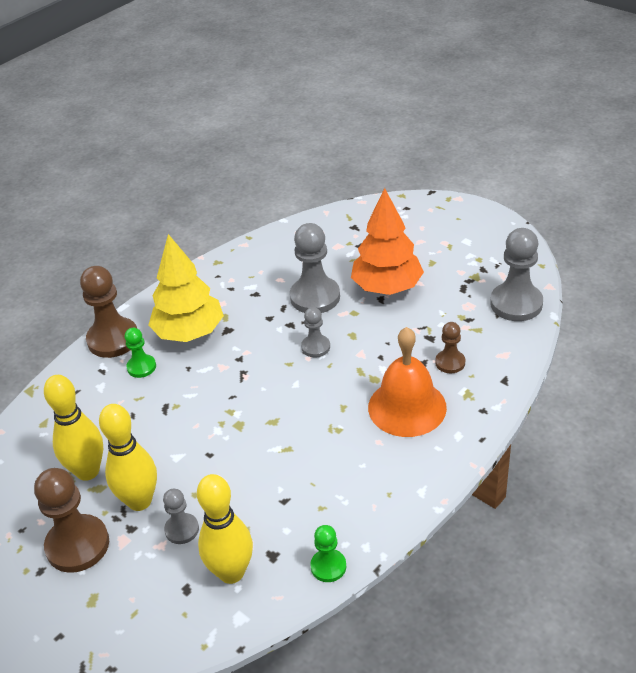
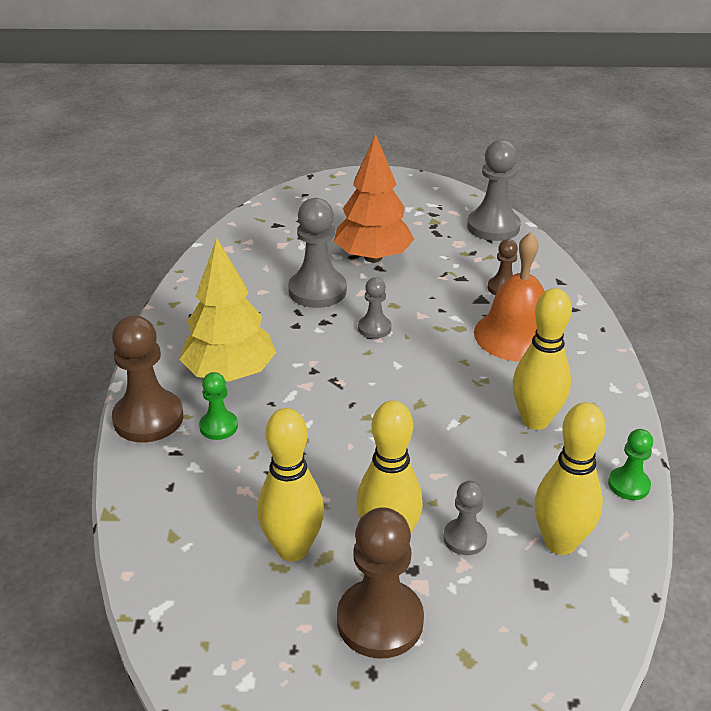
camera: 45 degrees left, 5 degrees down
none -> yellow bowling pin [512,288,572,430]

